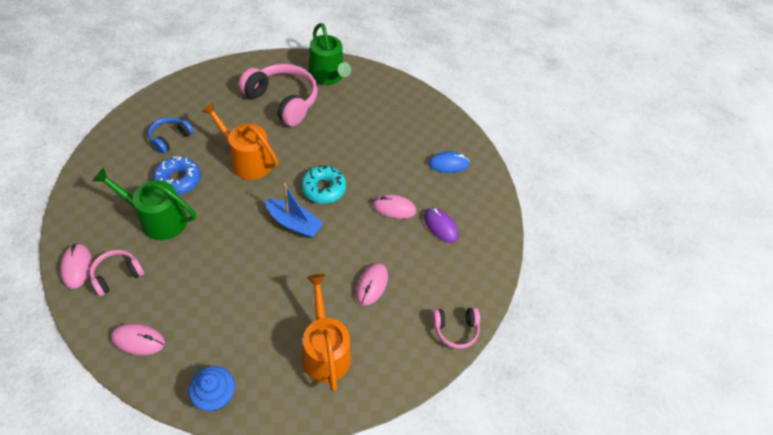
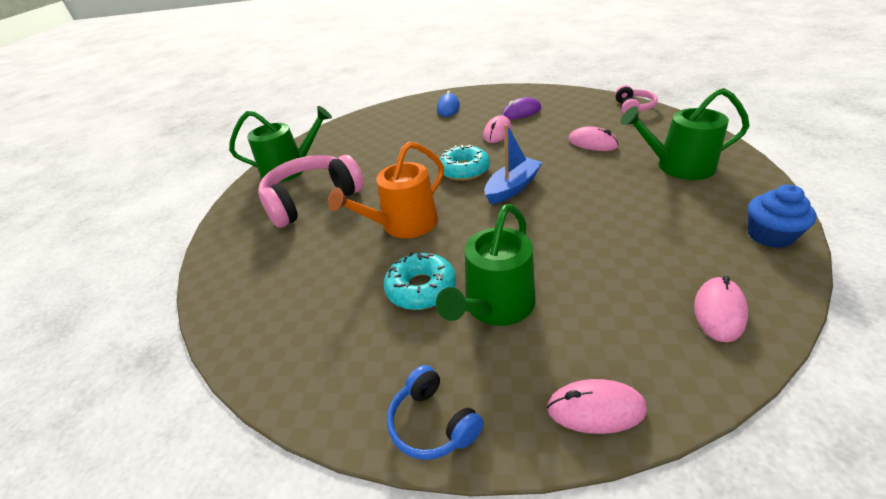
camera: 65 degrees left, 15 degrees down
pink headphones [90,250,144,296] -> none
blue headphones [148,117,194,154] -> blue headphones moved to [387,365,484,460]
blue donut [153,156,201,195] -> turquoise donut [384,252,456,310]
orange watering can [301,274,351,392] -> green watering can [621,88,750,180]

